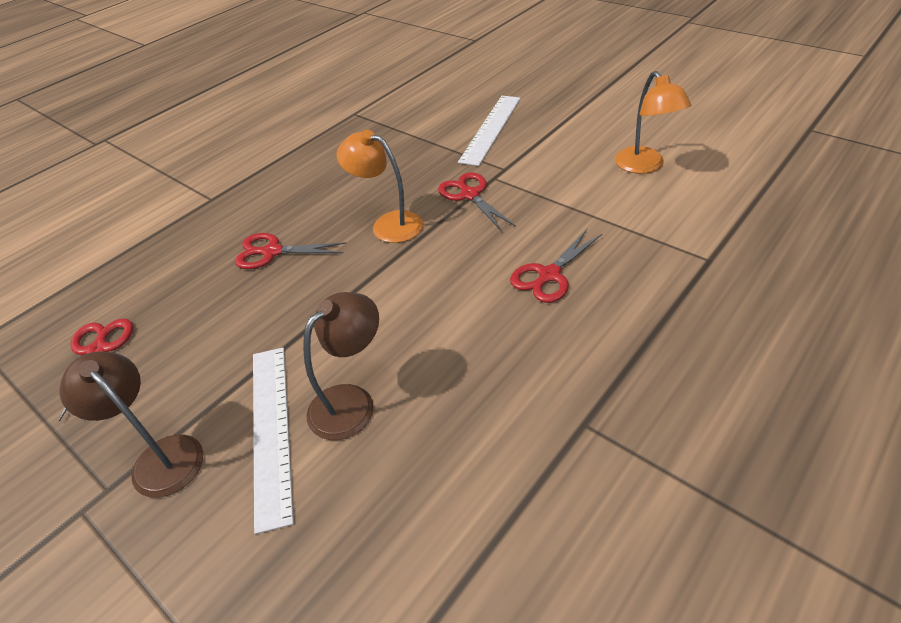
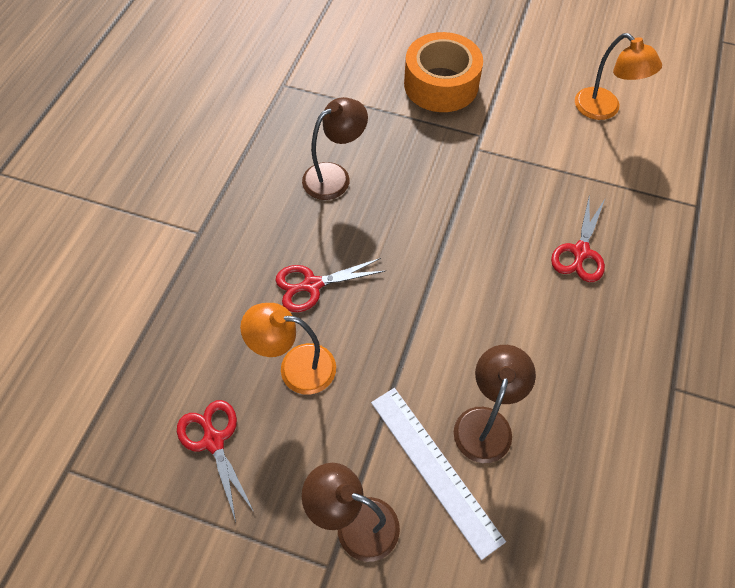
camera: 25 degrees left, 15 degrees up
orange lamp [336,130,423,243] -> orange lamp moved to [240,303,336,394]
red scissors [438,172,516,231] -> none
white ruler [458,96,521,166] -> orange tape [404,32,483,112]
none -> brown lamp [302,97,368,200]

